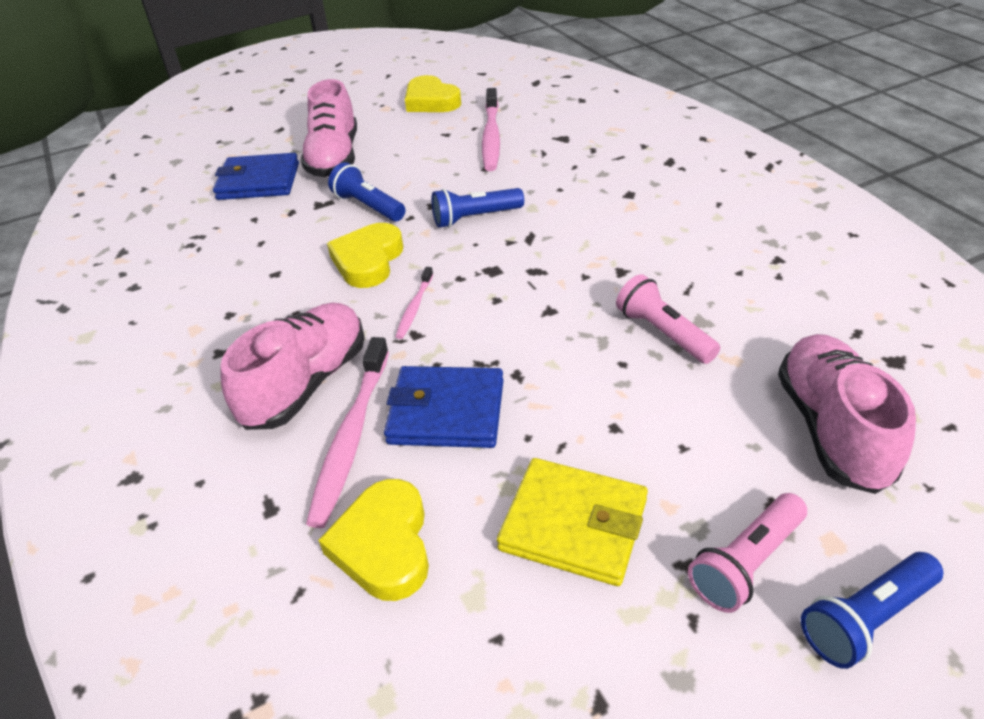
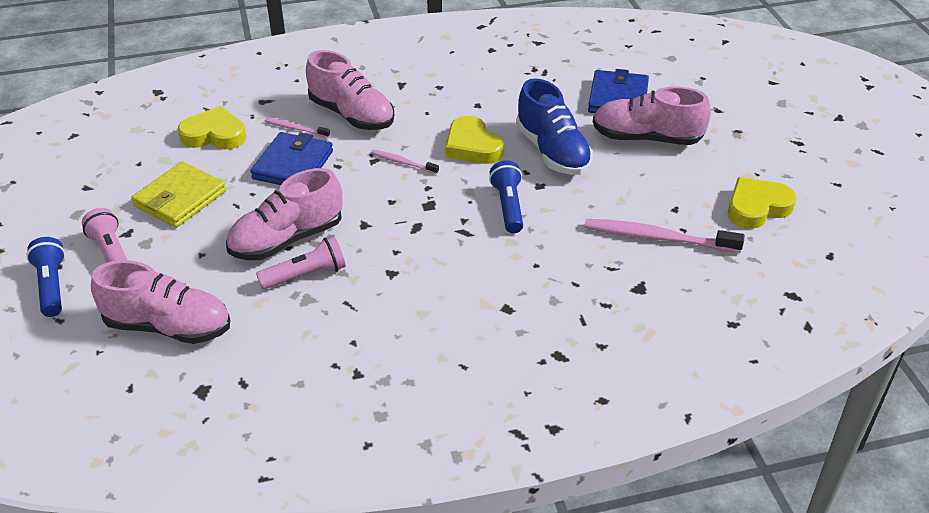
camera: 100 degrees right, 0 degrees up
pink toothbrush [306,337,389,528] -> pink toothbrush [264,118,331,138], size x0.52
yellow heart [327,223,403,288] -> yellow heart turned 150 degrees counterclockwise [445,116,504,164]
blue flashlight [328,162,406,222] -> blue shoe [516,78,593,175]
none -> pink shoe [226,168,342,260]

